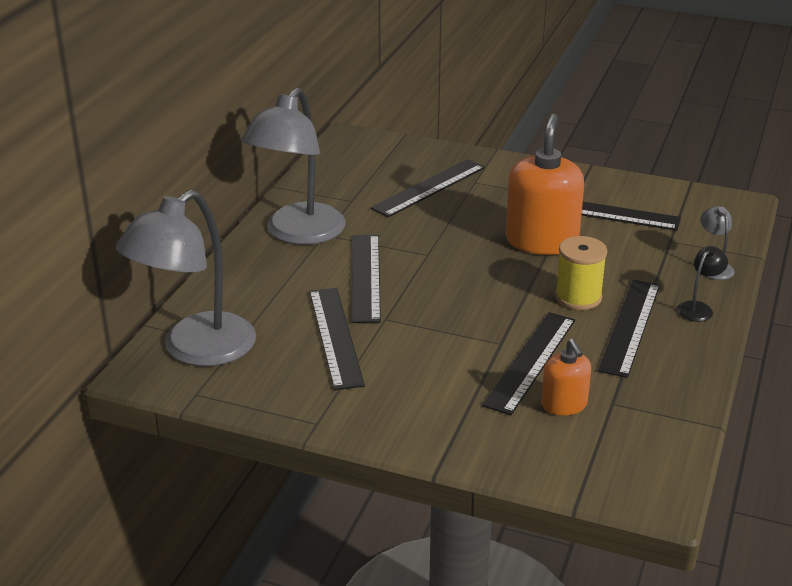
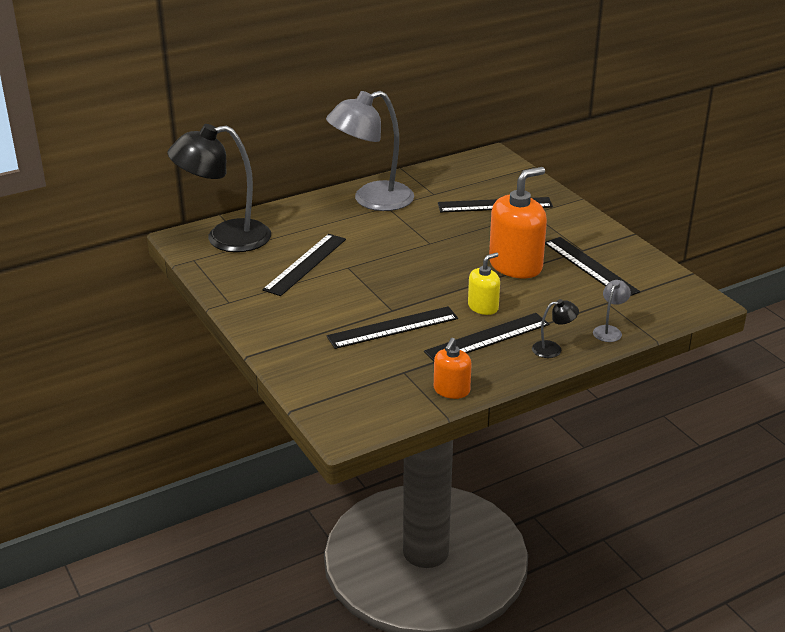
camera: 40 degrees right, 0 degrees up
grey lamp [115,190,256,366] -> black lamp [167,124,271,252]
black ruler [351,235,381,323] -> none
orange soap dispenser [541,339,591,416] -> orange soap dispenser moved to [434,338,472,399]
yellow spool [555,236,607,310] -> yellow soap dispenser [468,252,500,315]

